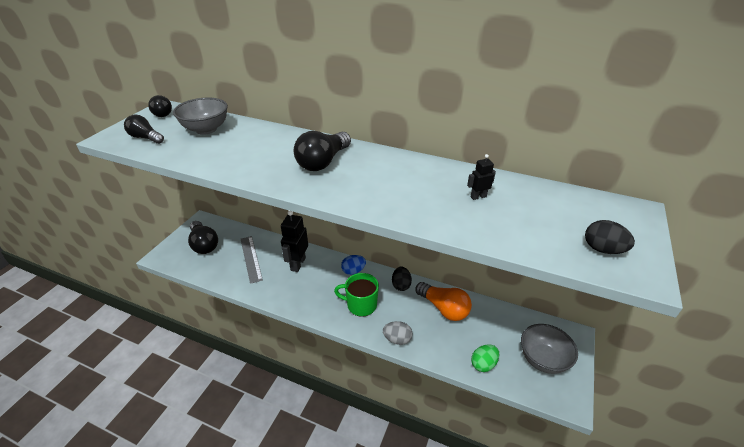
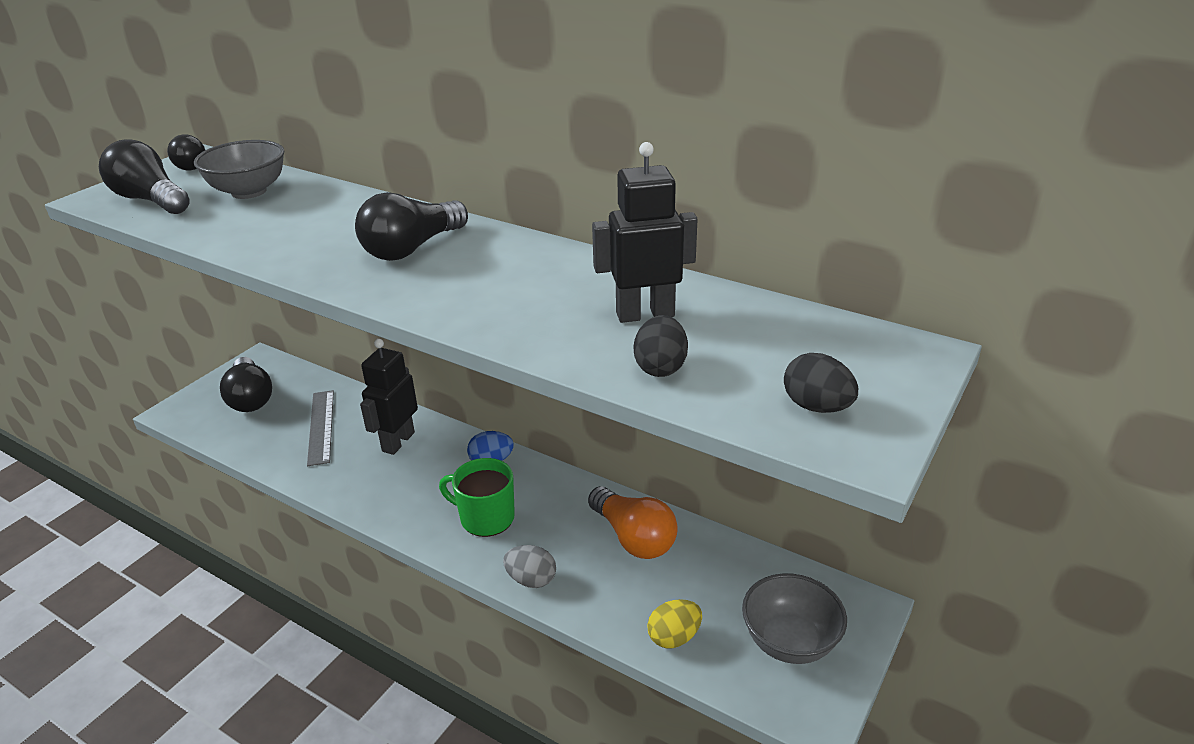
camera: 10 degrees right, 5 degrees down
black light bulb [124,114,164,144] -> black light bulb [99,139,189,214], size x1.54
black egg [392,267,412,291] -> black egg moved to [634,315,688,377]
black robot [467,154,496,200] -> black robot [592,142,698,323], size x2.07
green egg [471,344,499,372] -> yellow egg [647,599,702,648]

